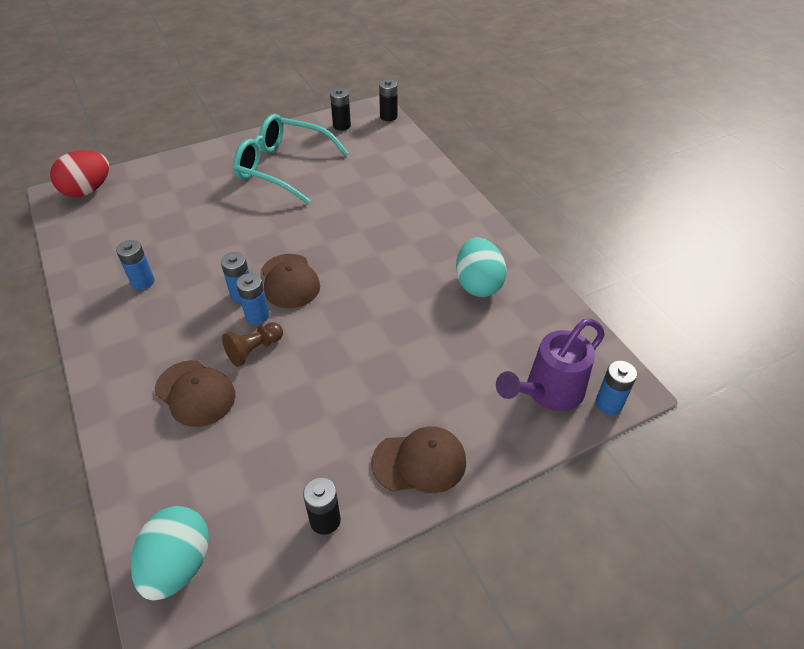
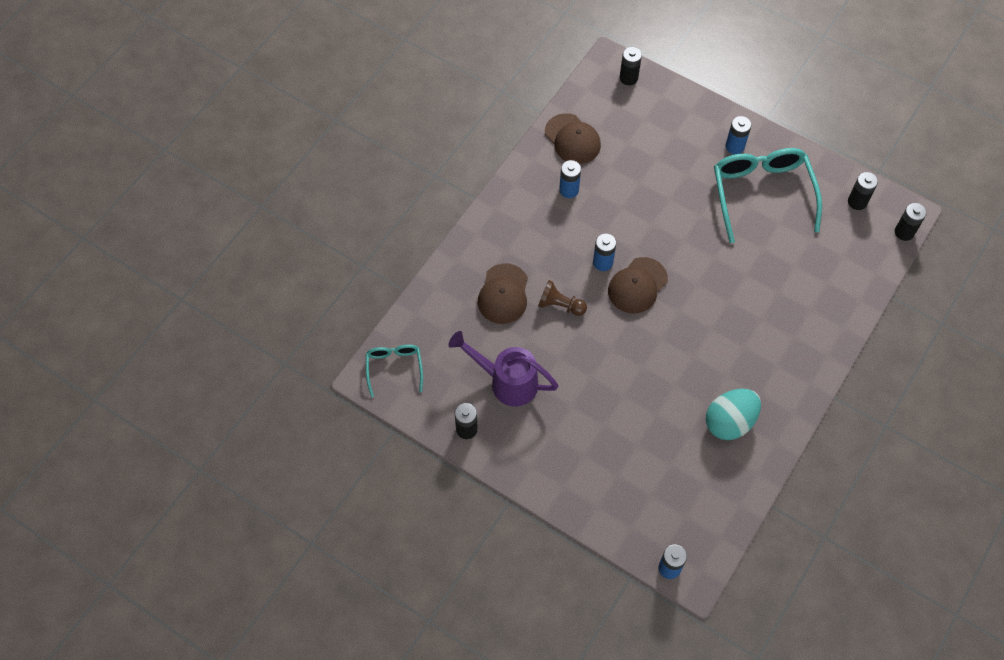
camera: 60 degrees right, 15 degrees up
red egg [50,150,109,197] -> black battery [620,47,642,85]
turquoise egg [131,506,209,600] -> turquoise glasses [366,344,423,397]
blue battery [236,273,269,324] -> blue battery moved to [725,116,751,154]
brown cap [371,426,466,493] -> brown cap moved to [545,113,601,164]
purple watering can [496,319,605,411] -> purple watering can moved to [449,331,558,407]

